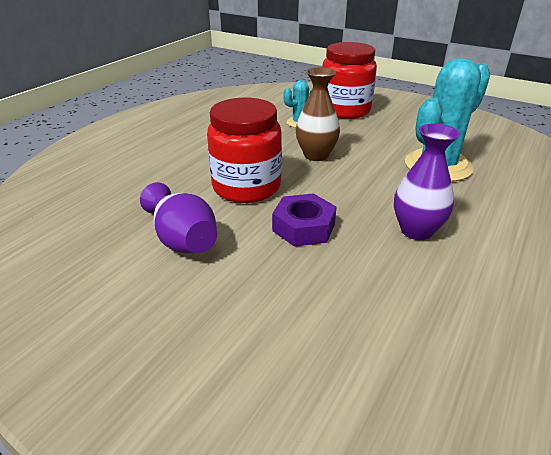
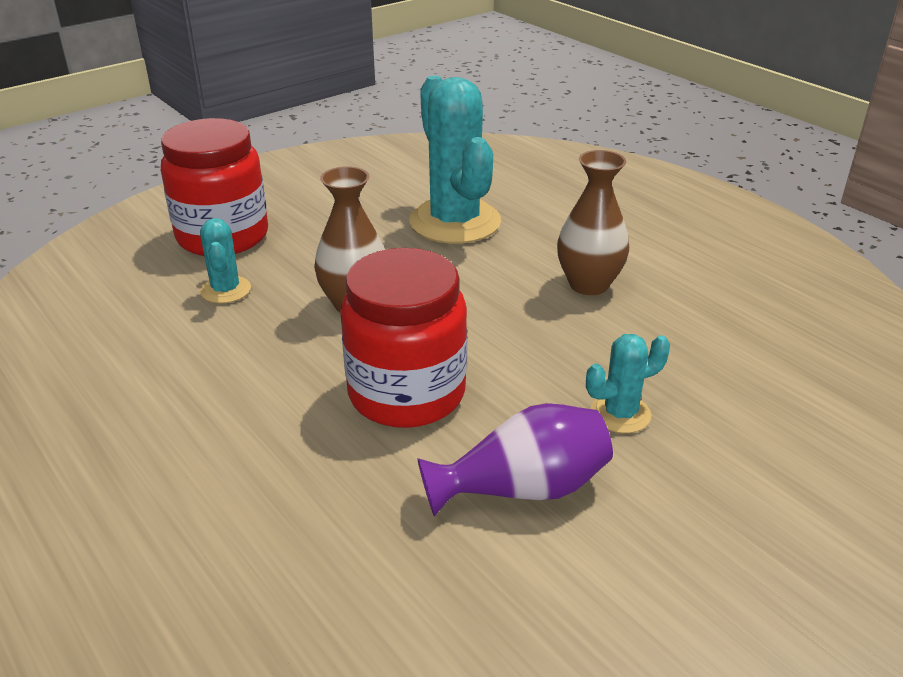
camera: 70 degrees left, 0 degrees up
purple nut [272,193,337,247] -> none
purple vase [394,123,460,240] -> brown vase [557,150,629,295]
none -> turquoise cactus [586,334,670,433]

